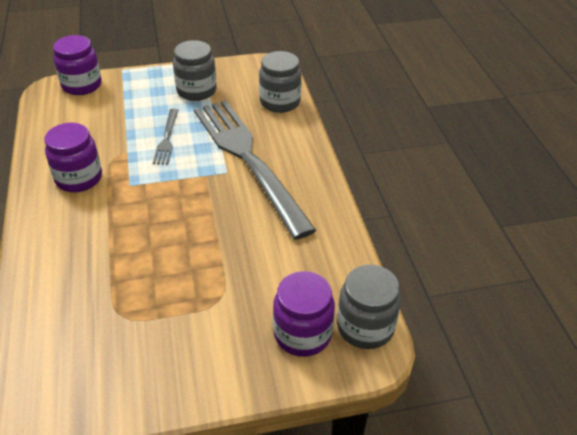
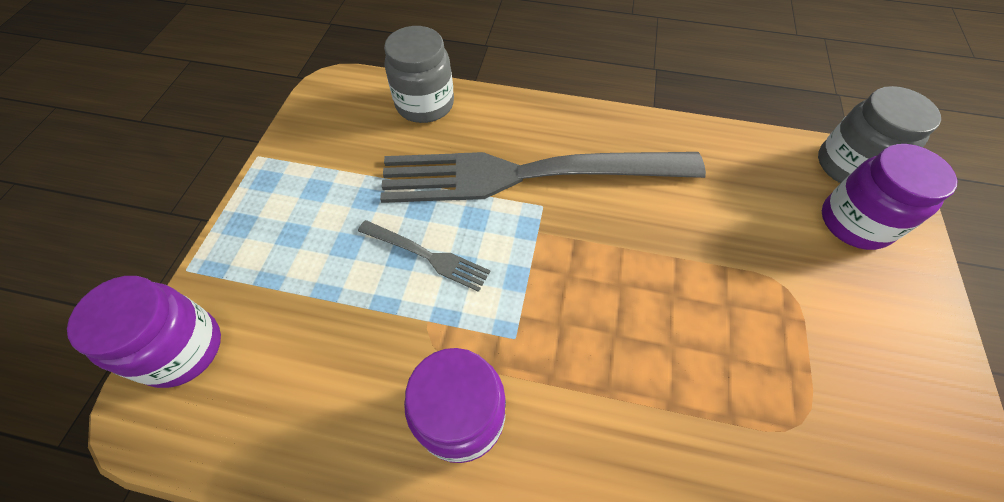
camera: 65 degrees left, 15 degrees up
grey jar [173,40,217,101] -> none

